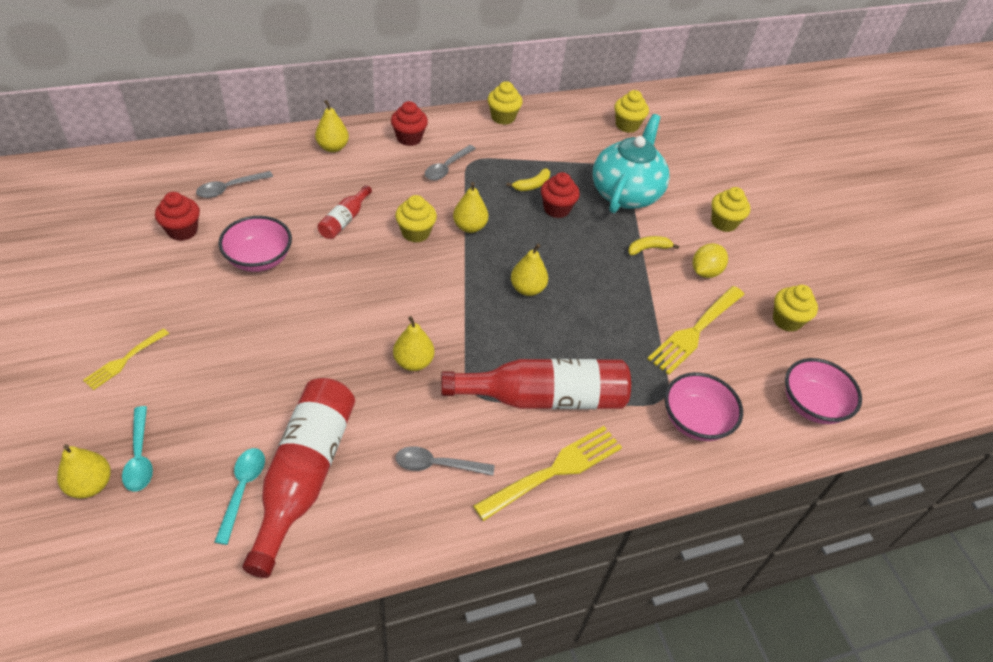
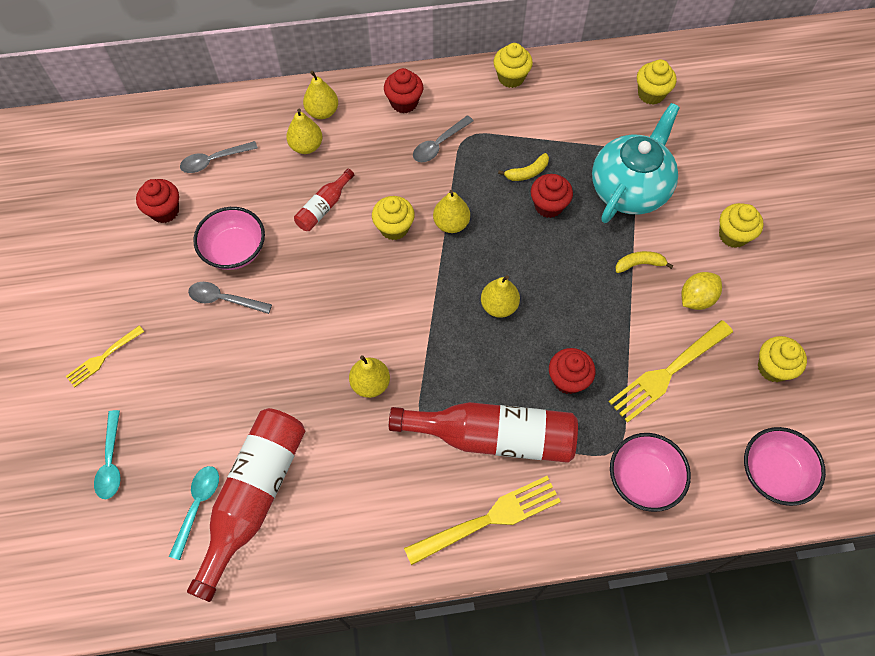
camera: 15 degrees right, 15 degrees up
yellow pear [57,444,111,499] -> yellow pear moved to [286,108,322,154]
grey spoon [395,446,494,476] -> grey spoon moved to [188,282,272,314]
none -> red cupcake [549,348,595,394]

